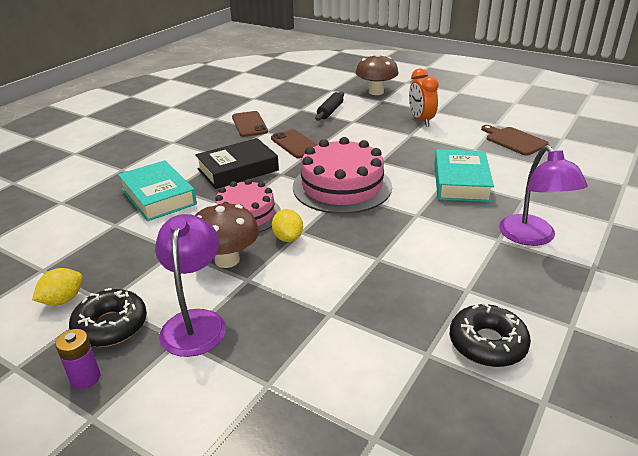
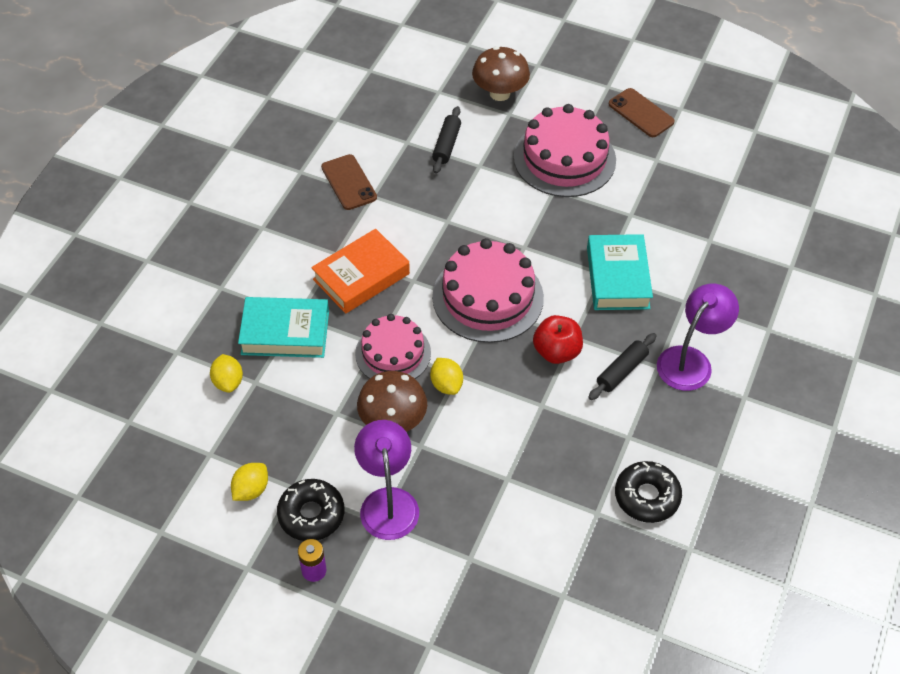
camera: 10 degrees left, 20 degrees up
turquoise book [118,160,197,221] -> turquoise book turned 45 degrees counterclockwise [238,297,329,358]
black book [195,138,279,189] -> orange book [311,229,410,314]
brown phone [271,129,317,158] -> brown phone moved to [609,88,675,137]
orange clock [409,68,439,127] -> pink cake [514,104,616,197]
brown cutting board [481,125,549,156] -> none
purple lamp [499,145,588,246] -> purple lamp turned 120 degrees counterclockwise [657,284,739,391]
none -> yellow lemon [210,354,243,393]
none -> red apple [533,315,583,364]
none -> black rolling pin [588,333,657,400]

